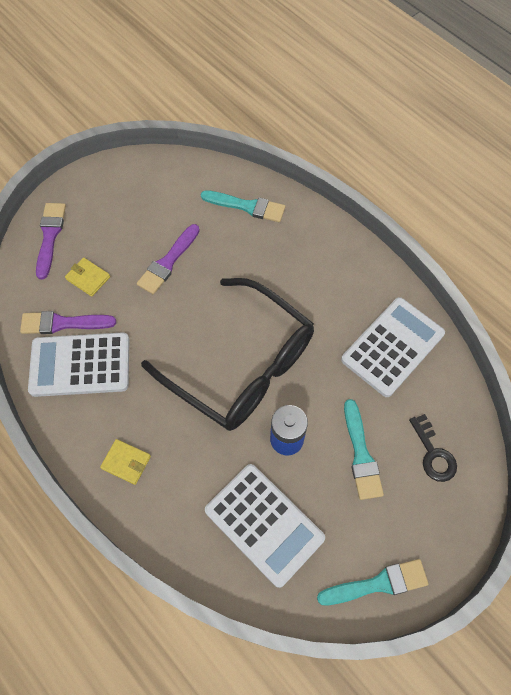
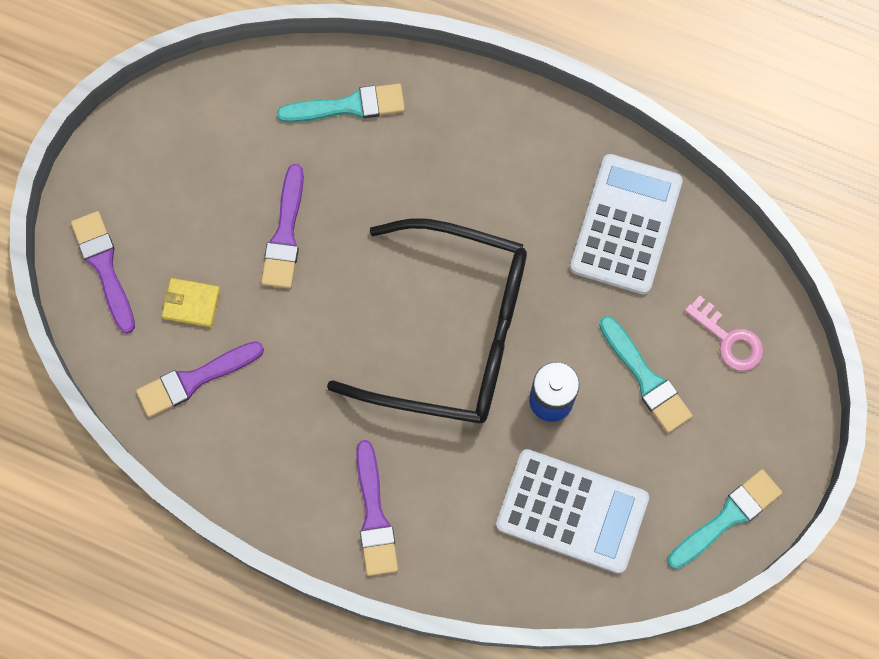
camera: 25 degrees left, 10 degrees up
white calculator [28,332,129,397] -> none
yellow wallet [100,439,151,485] -> purple brush [356,440,398,576]
black key [409,414,457,482] -> pink key [684,296,763,371]

